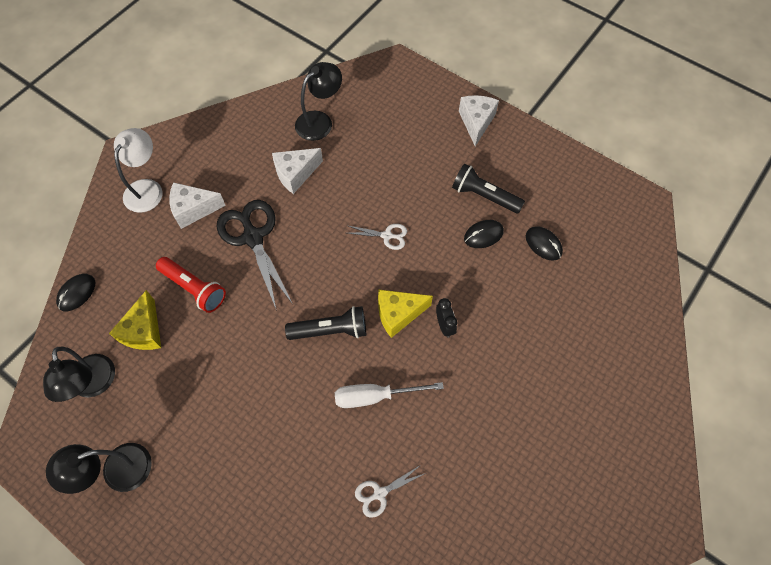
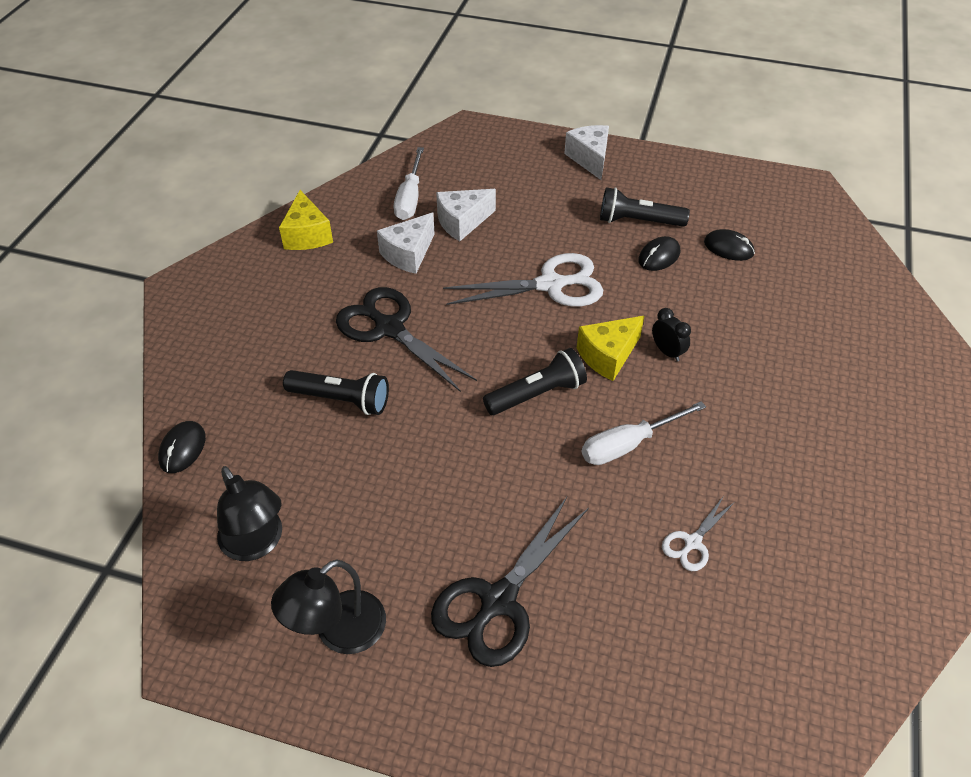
camera: 20 degrees left, 15 degrees down
yellow cheese [109,290,161,350] -> yellow cheese moved to [279,190,333,250]
white lamp [114,128,163,213] -> none
red flashlight [156,257,226,313] -> black flashlight [283,370,389,415]
white cheese [169,182,226,229] -> white cheese moved to [436,189,496,241]
black lamp [295,62,342,141] -> white screwdriver [394,147,424,220]
white scissors [346,224,407,250] -> white scissors [443,253,603,307], size x2.01
none -> black scissors [431,497,589,667]

